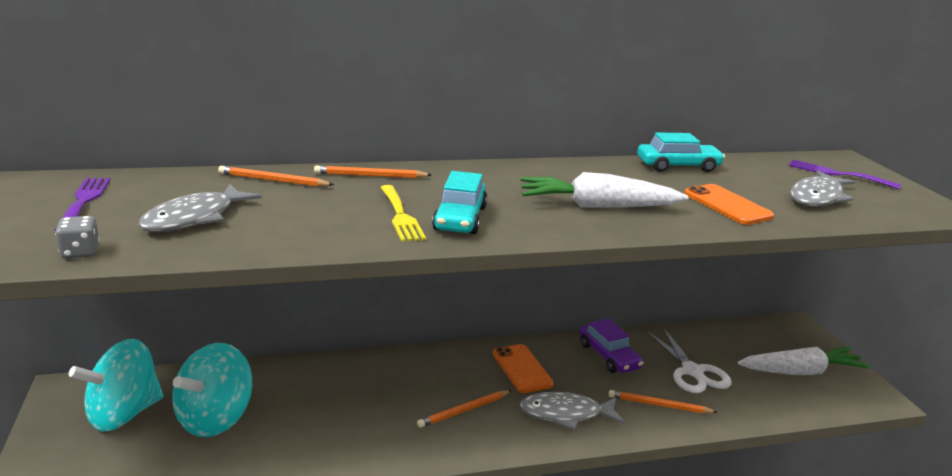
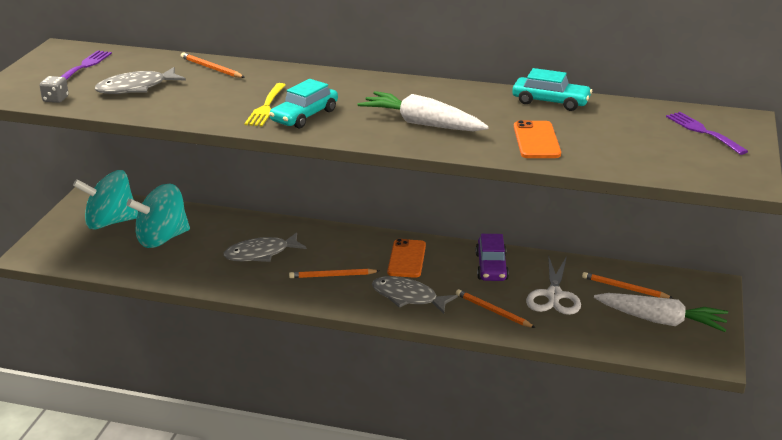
camera: 30 degrees right, 5 degrees up
orange pencil [314,166,431,178] -> orange pencil moved to [582,272,673,298]
grey fish [790,171,855,206] -> grey fish moved to [223,232,307,262]

